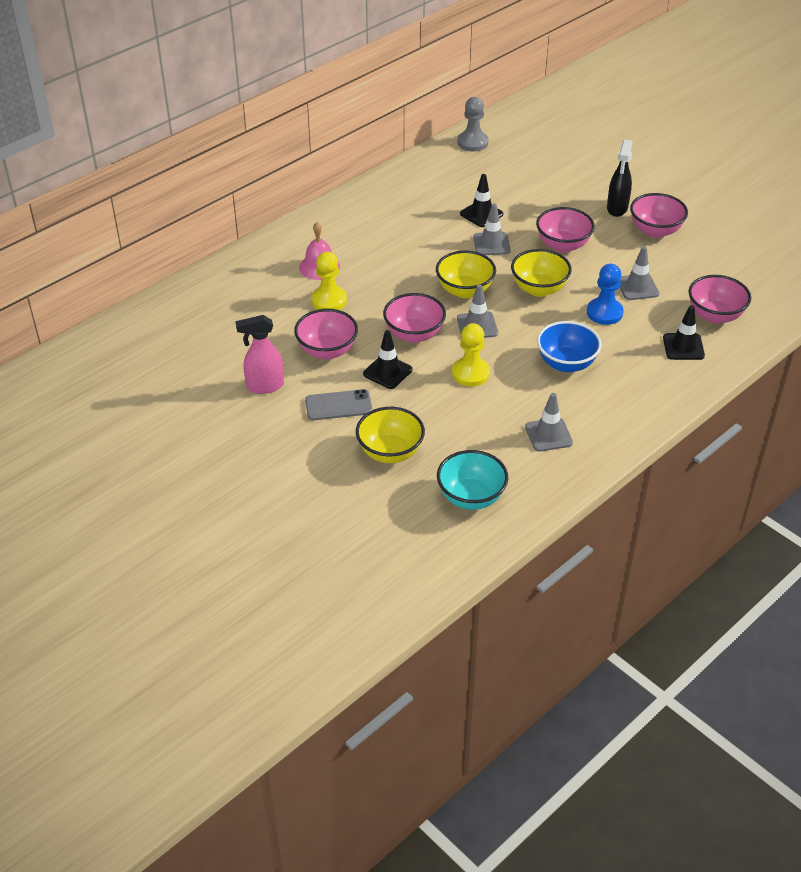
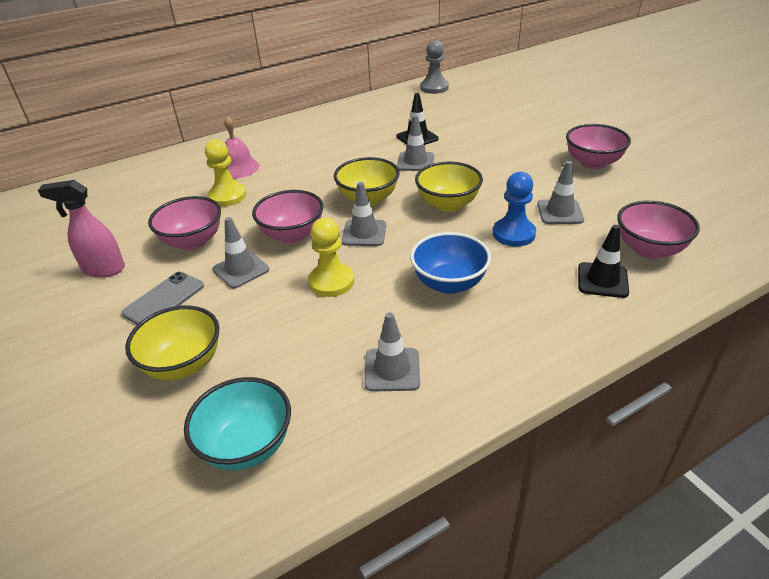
camera: 15 degrees right, 5 degrees down
grey phone [305,389,372,420] -> grey phone turned 60 degrees counterclockwise [121,272,204,325]
black traffic cone [363,330,412,389] -> grey traffic cone [212,217,269,289]
pink bowl [536,207,595,253] -> none
black spray bottle [607,140,632,217] -> none

